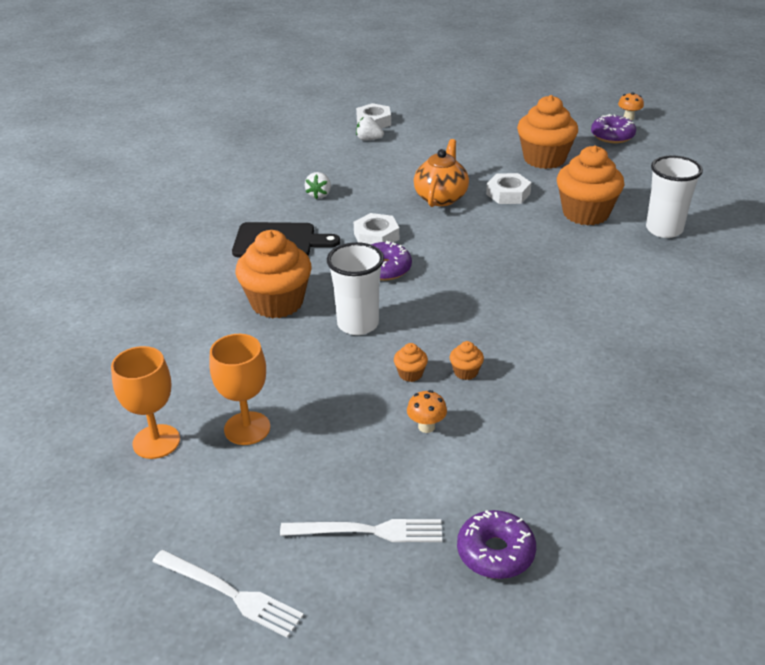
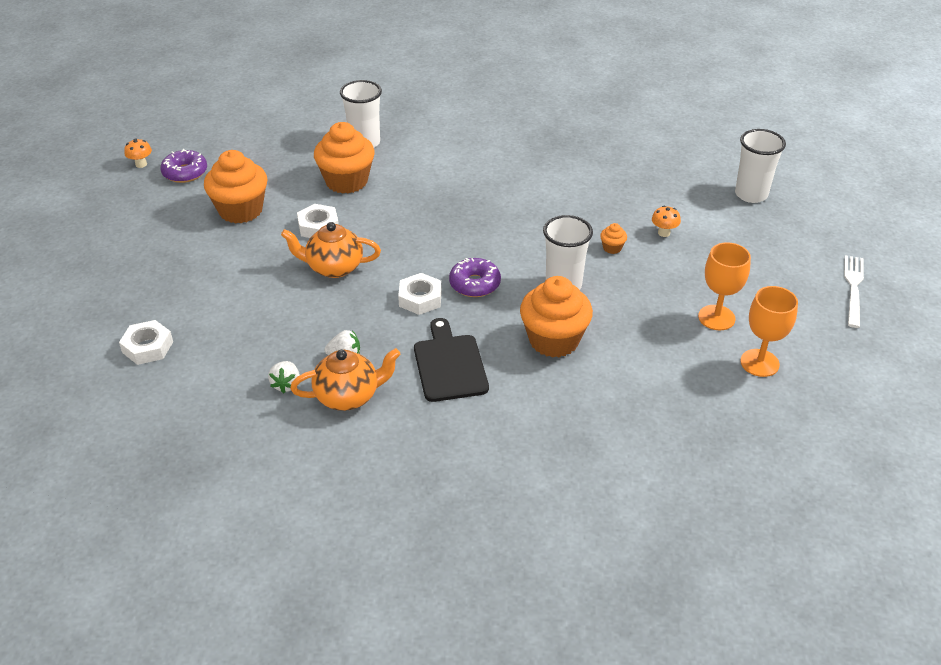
camera: 105 degrees left, 5 degrees up
white fork [280,519,442,542] -> none
white strawberry [356,117,384,140] -> white strawberry moved to [268,361,300,393]
orange cupcake [450,341,484,380] -> none
purple donut [457,510,536,579] -> white cup [735,129,786,203]
none -> orange teapot [290,348,401,411]

